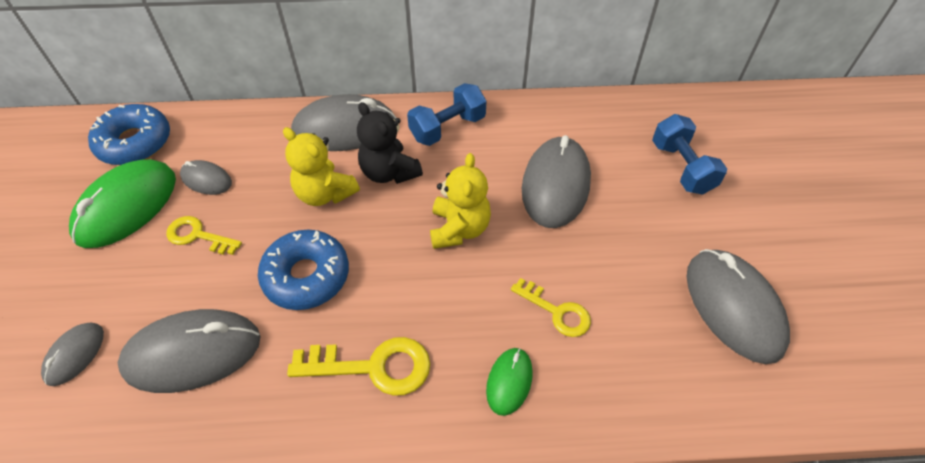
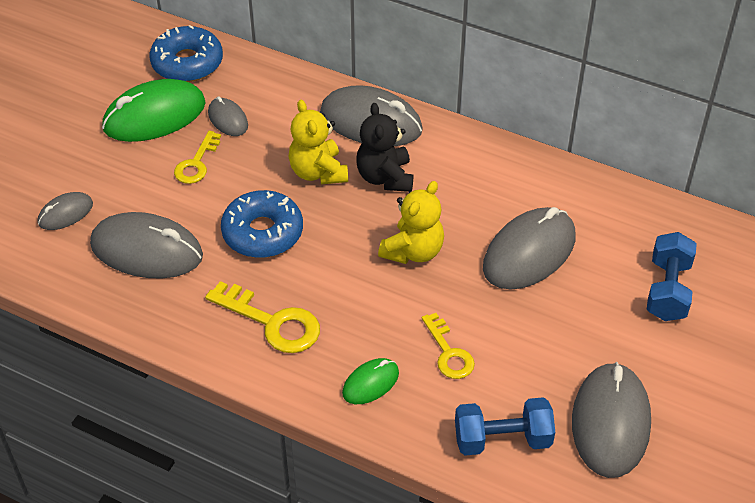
camera: 30 degrees right, 5 degrees down
yellow key [166,216,242,255] -> yellow key turned 120 degrees counterclockwise [174,131,221,184]
blue dumbbell [407,83,486,146] -> blue dumbbell moved to [455,397,555,456]

